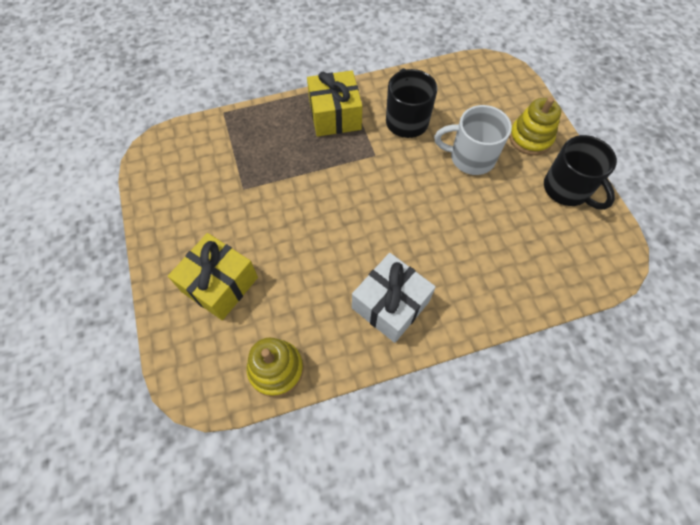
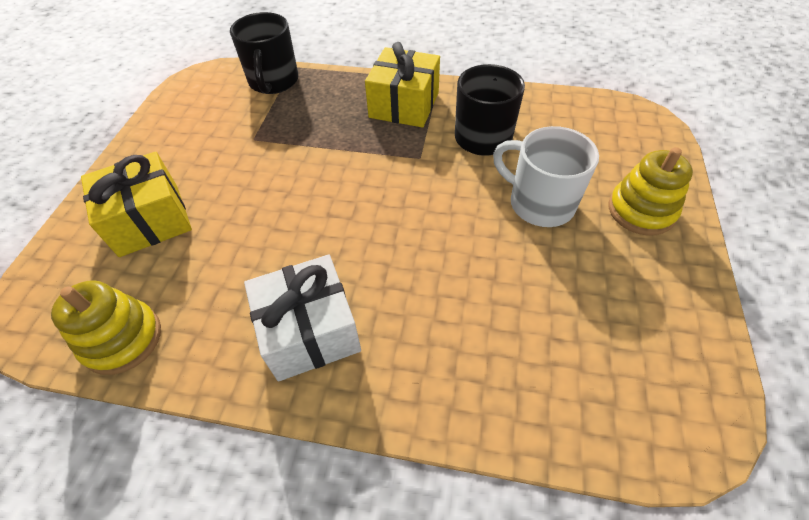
camera: 30 degrees right, 10 degrees down
black mug [544,135,617,210] -> black mug moved to [230,12,298,94]

